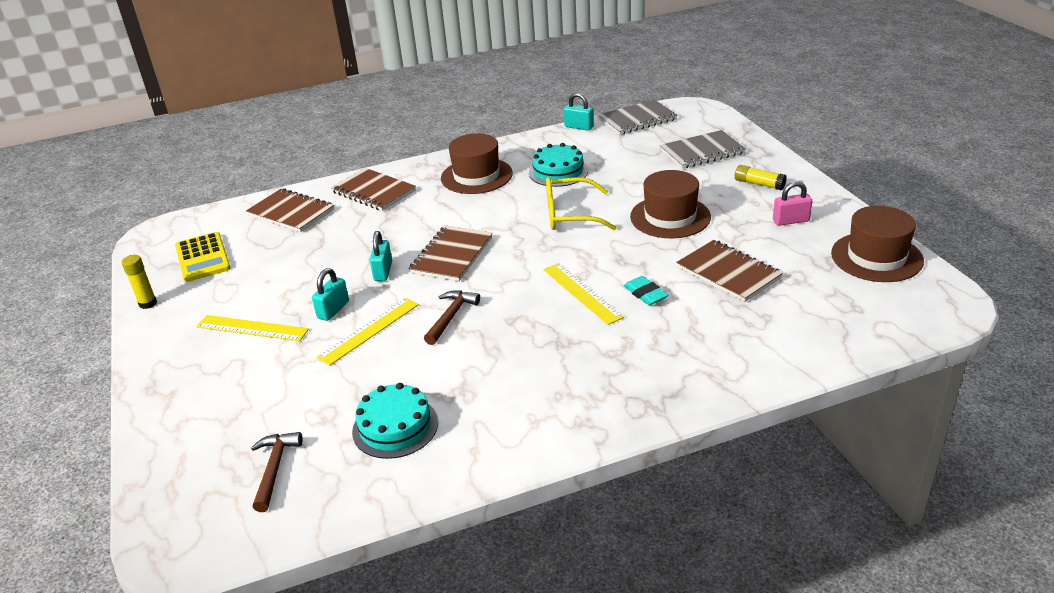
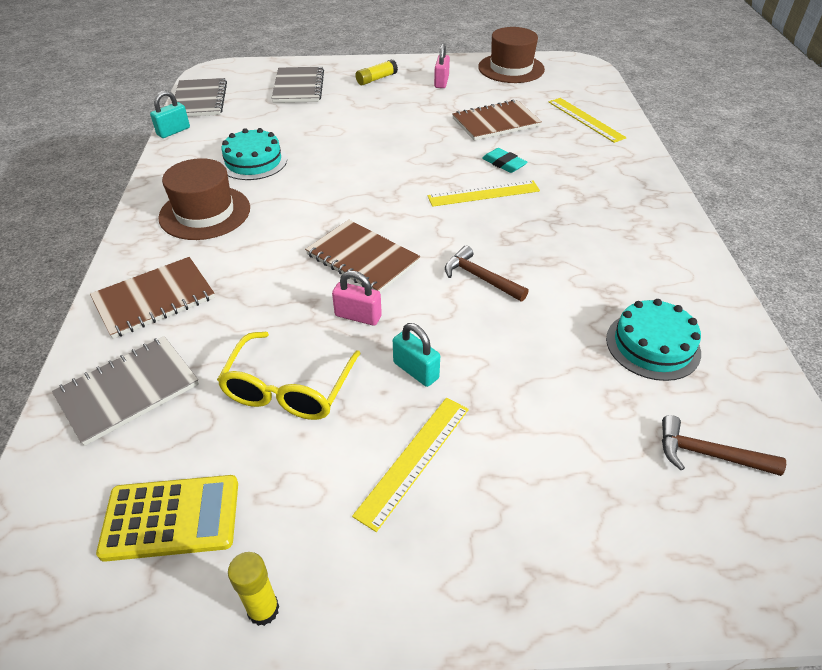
camera: 75 degrees left, 10 degrees up
brown notebook [246,188,334,232] -> grey notebook [52,336,199,446]
yellow ruler [317,298,419,366] -> yellow ruler moved to [549,98,627,143]
turquoise padlock [370,231,392,281] -> pink padlock [332,271,382,326]
yellow glasses [546,177,617,230] -> yellow glasses moved to [217,332,361,420]
turquoise eraser [624,276,668,305] -> turquoise eraser turned 60 degrees clockwise [482,148,528,173]
brown hat [630,170,711,238] -> none

